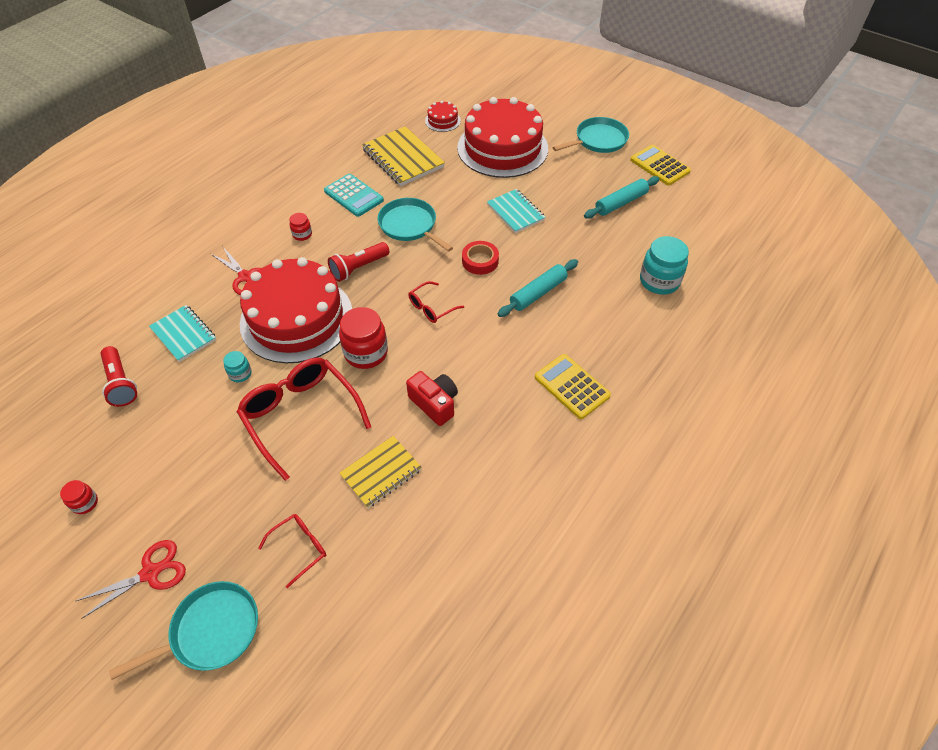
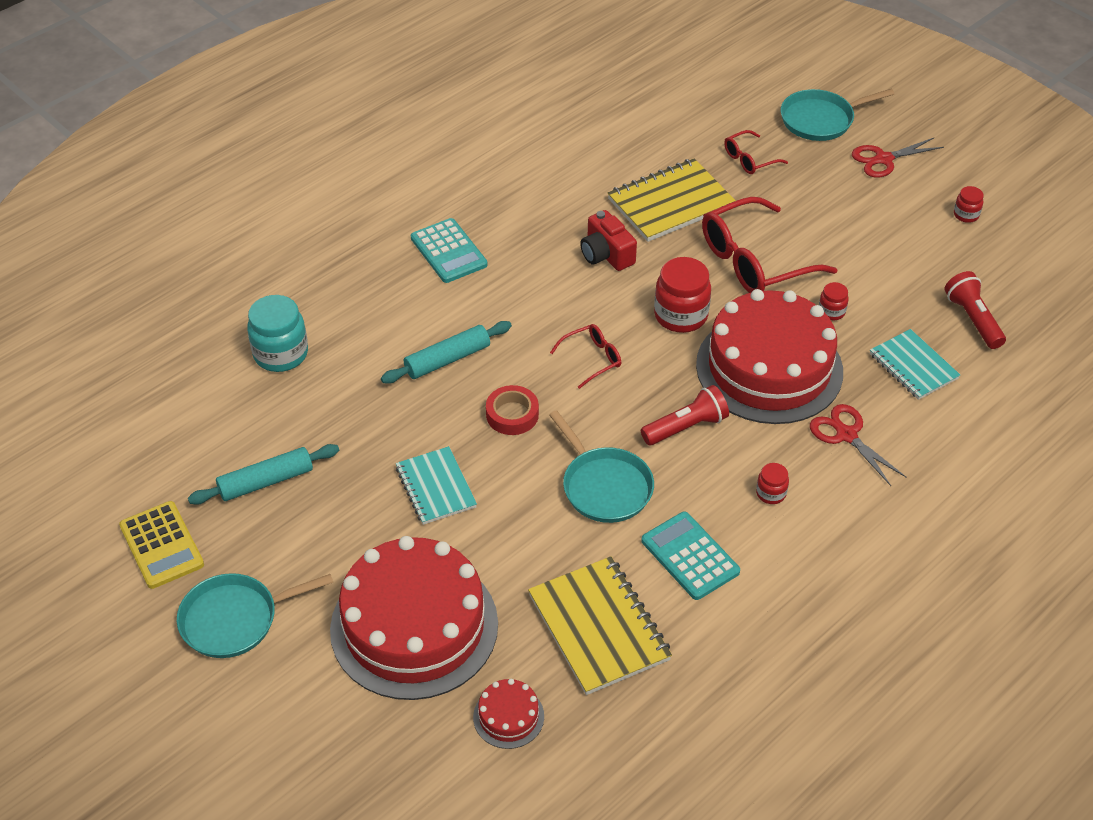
camera: 170 degrees left, 5 degrees down
turquoise jar [223,351,252,382] -> red jar [819,282,849,320]
red glasses [237,358,371,481] -> red glasses turned 90 degrees clockwise [702,197,838,293]
yellow notebook [339,436,422,508] -> yellow notebook [608,159,736,242], size x1.53
yellow calculator [535,354,611,419] -> turquoise calculator [411,218,487,283]

